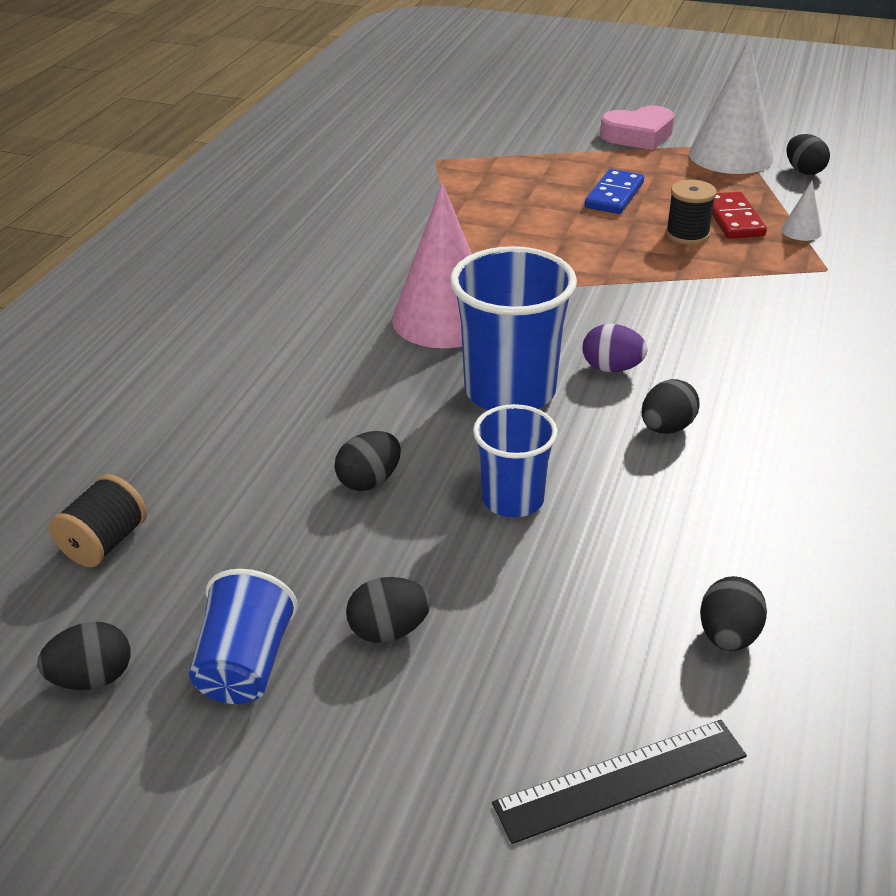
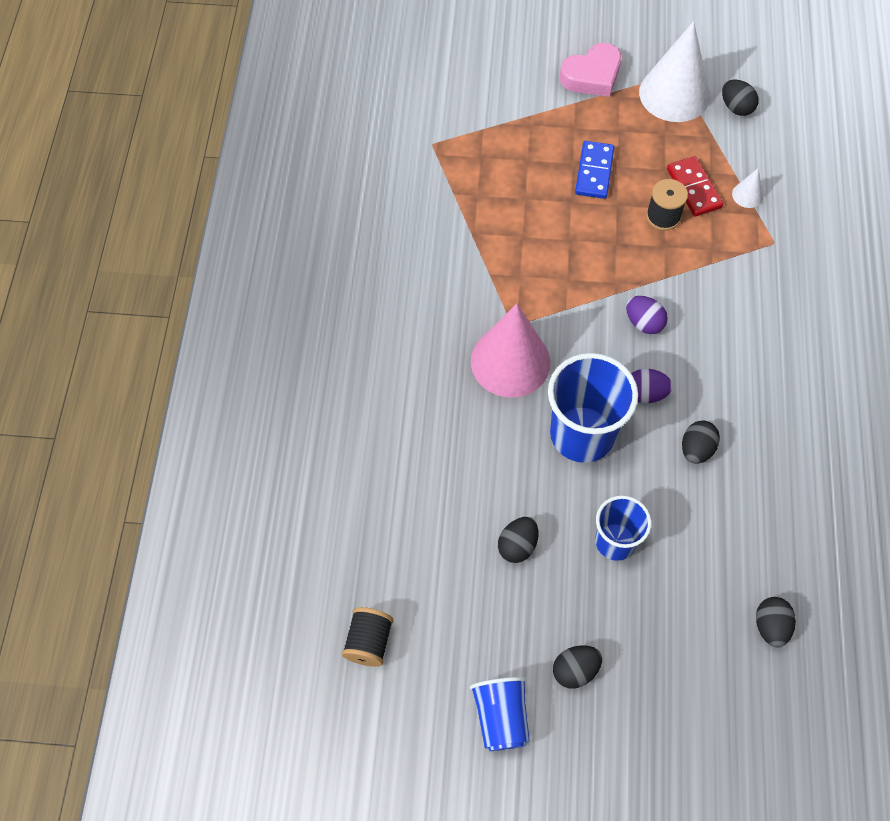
camera: 15 degrees left, 25 degrees up
black egg [37,622,130,690] -> none
black ruler [492,720,747,844] -> none
none -> purple egg [626,296,668,334]

